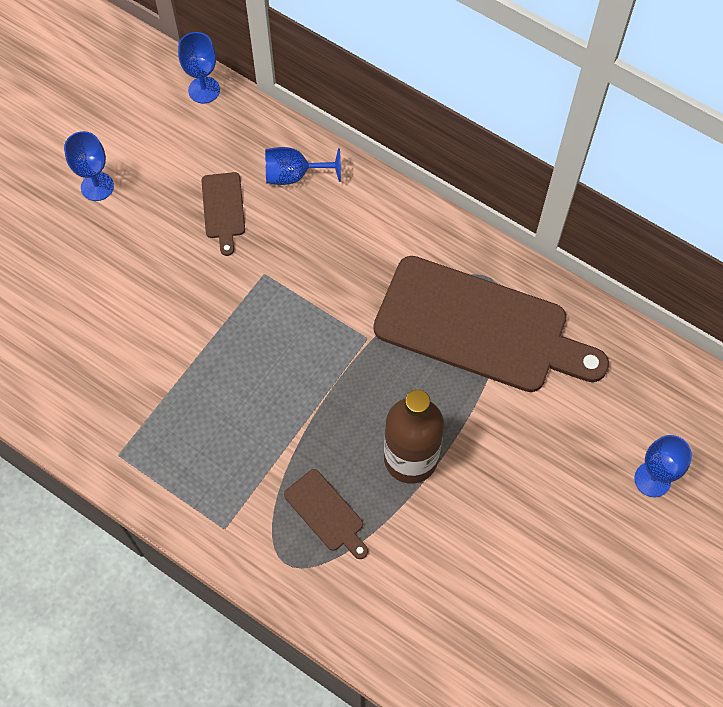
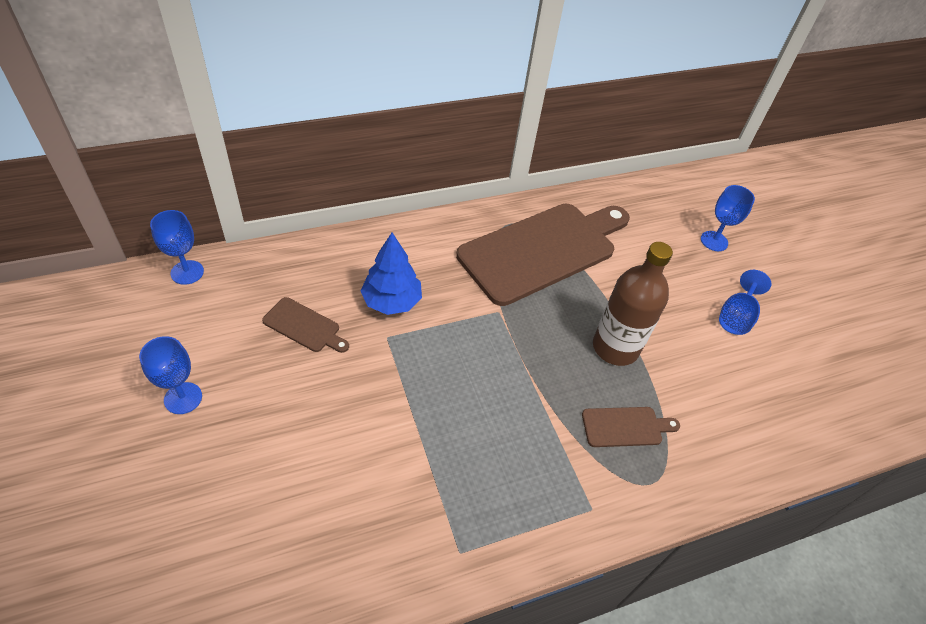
camera: 60 degrees left, 15 degrees down
blue goblet [265,147,341,185] -> blue goblet moved to [719,270,771,335]
none -> blue tree [360,233,422,315]

